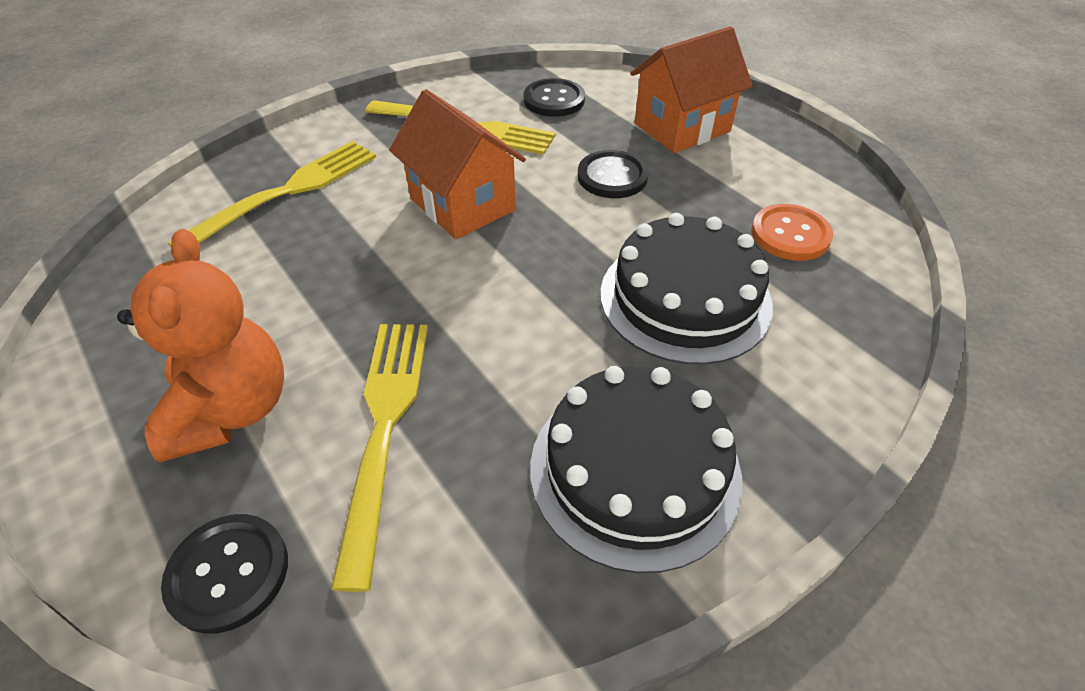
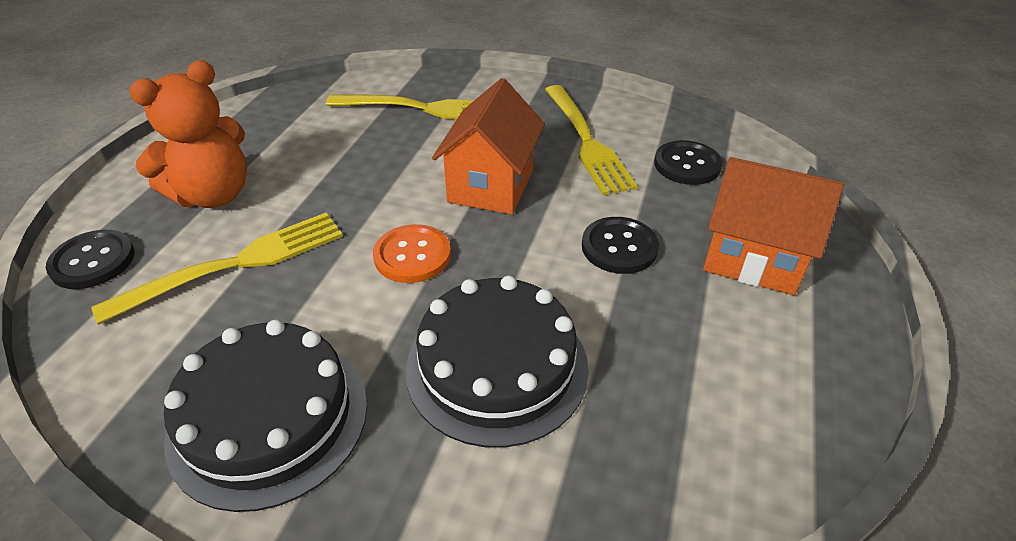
camera: 55 degrees right, 5 degrees down
orange button [751,204,833,261] -> orange button moved to [373,224,451,283]

